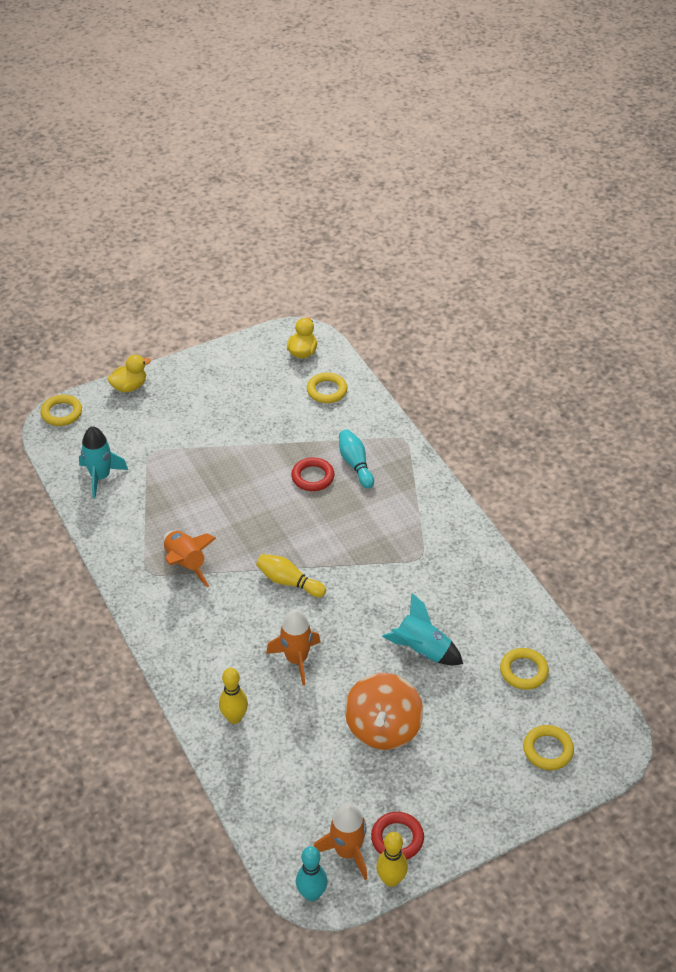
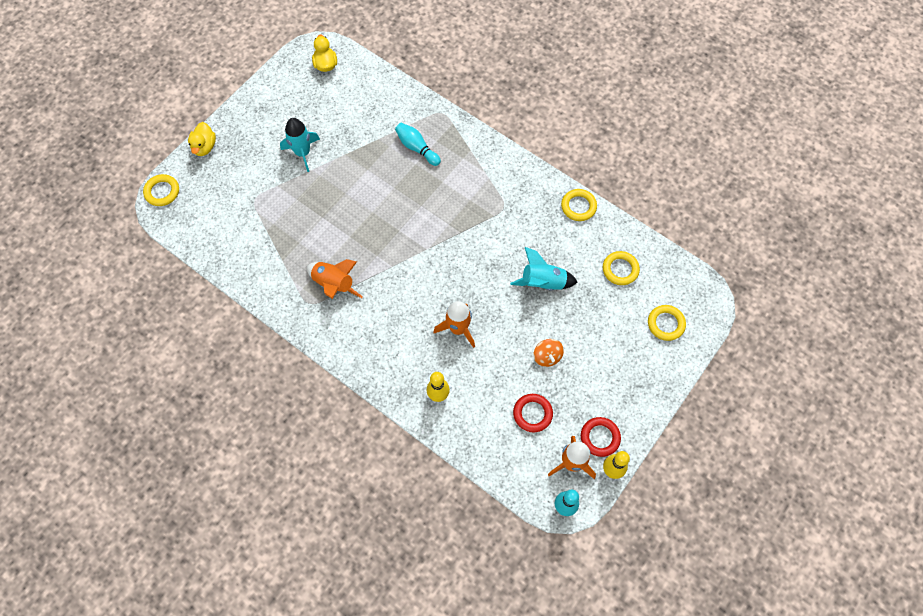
camera: 25 degrees left, 20 degrees up
turquoise rocket [79,426,128,498] -> turquoise rocket moved to [280,118,320,172]
yellow duck [107,355,151,393] -> yellow duck turned 150 degrees clockwise [188,122,216,156]
yellow bowling pin [256,554,326,597] -> none
red ring [291,457,335,491] -> red ring moved to [513,394,553,432]
yellow ring [307,373,347,403] -> yellow ring moved to [561,189,597,221]
orange spinning top [345,673,423,750] -> orange spinning top [533,339,564,367], size x0.52

